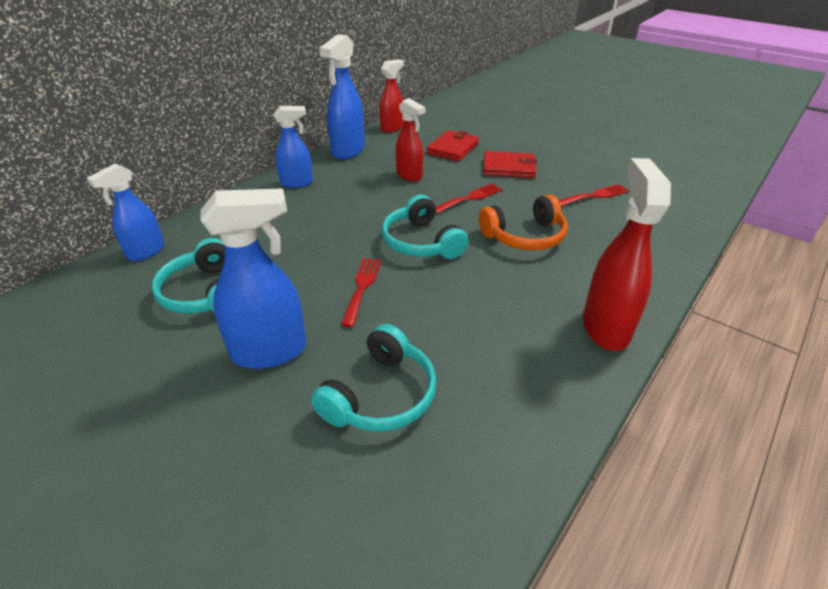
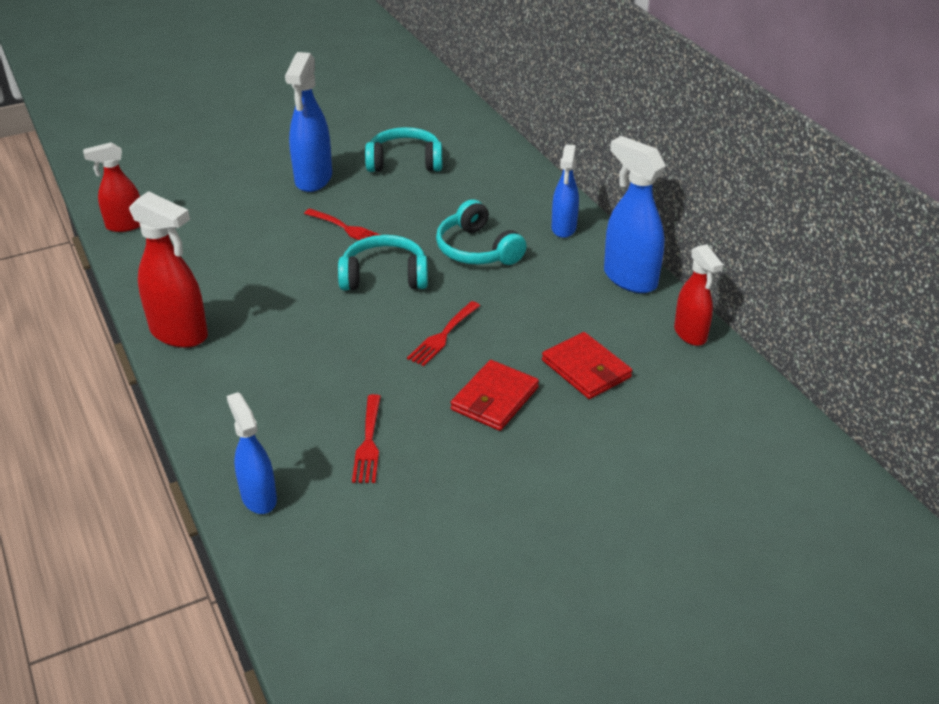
camera: 115 degrees right, 0 degrees up
blue spray bottle [87,164,165,261] -> blue spray bottle moved to [227,392,277,514]
turquoise headphones [311,324,437,431] -> turquoise headphones moved to [436,199,527,265]
red spray bottle [395,98,426,181] -> red spray bottle moved to [83,142,140,232]
red fork [436,183,502,214] -> red fork turned 45 degrees clockwise [407,301,480,366]
orange headphones [479,194,568,250] -> none

